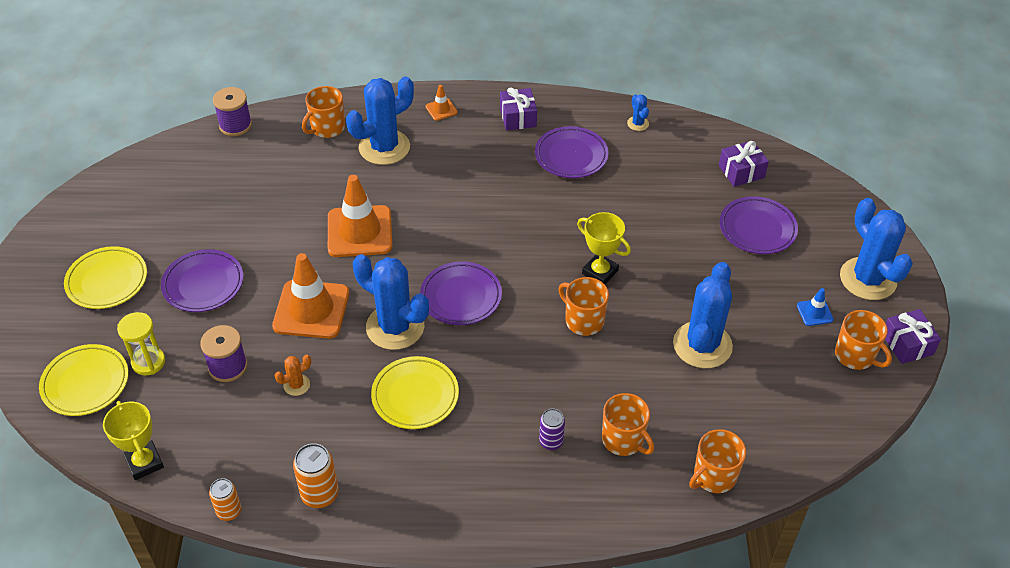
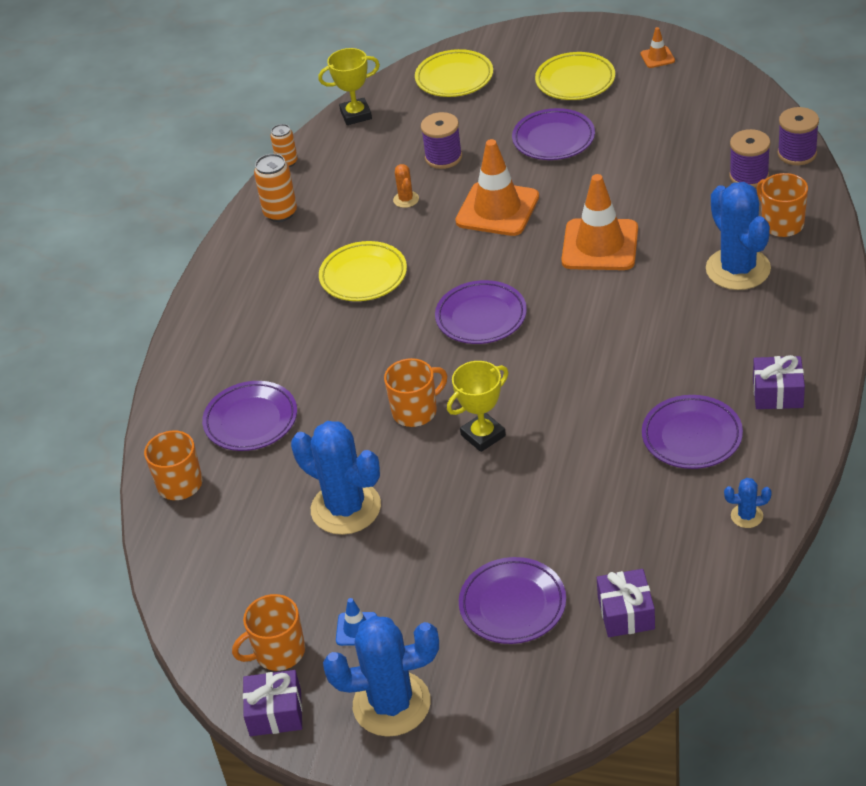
camera: 110 degrees right, 5 degrees down
yellow hourglass [117,312,165,375] -> none
blue cactus [353,254,429,350] -> none
orange traffic cone [426,85,458,121] -> orange traffic cone moved to [640,27,675,68]
purple can [539,408,565,450] -> none
orange mug [602,393,654,456] -> purple plate [202,381,297,451]
none -> purple spool [729,129,770,188]

